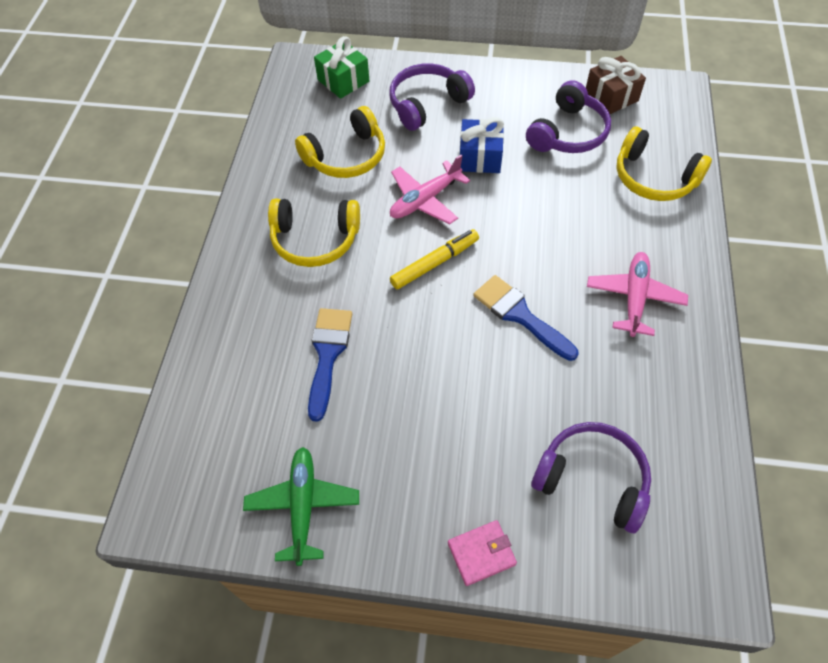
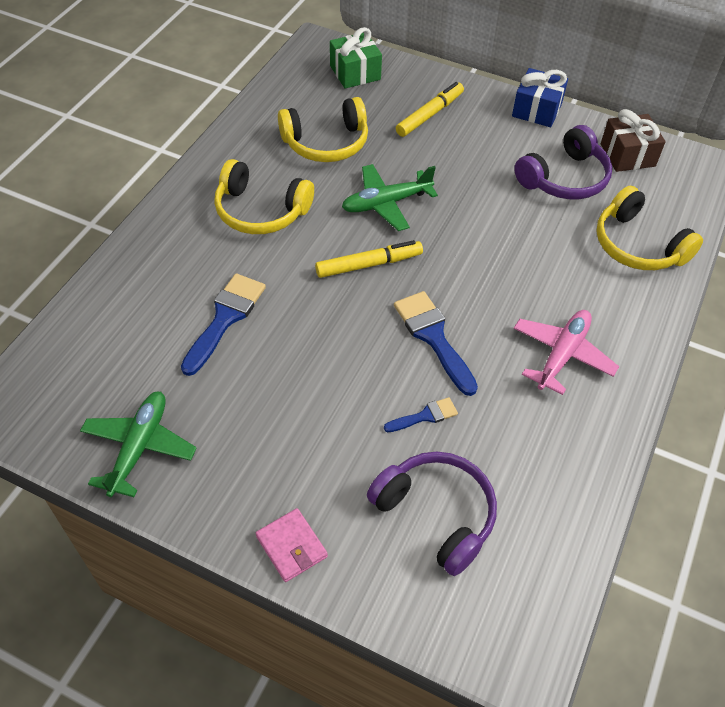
camera: 15 degrees right, 5 degrees down
purple headphones [389,63,475,131] -> yellow marker [396,82,464,137]
pink plane [390,155,470,225] -> green plane [342,164,438,231]
pink wallet [448,520,517,586] -> pink wallet turned 60 degrees clockwise [256,508,328,582]
blue gift [459,117,504,173] -> blue gift moved to [512,68,568,127]
none -> blue brush [384,397,458,432]

